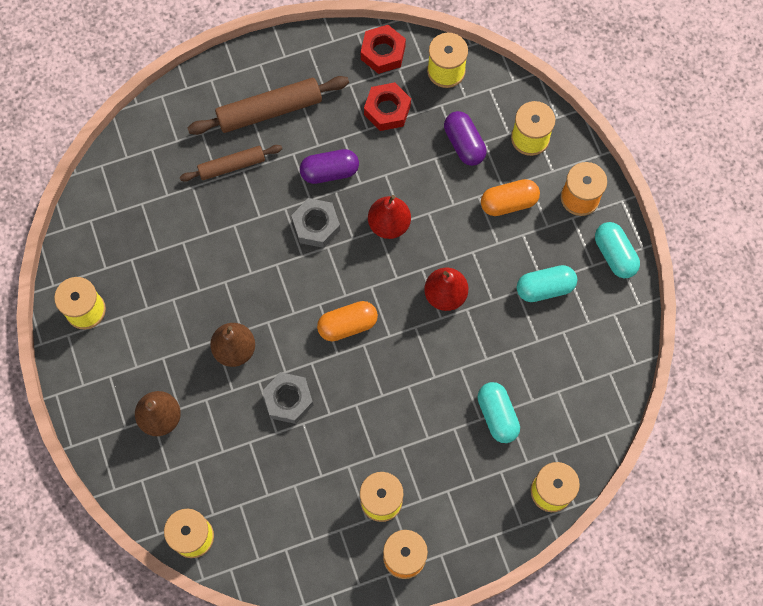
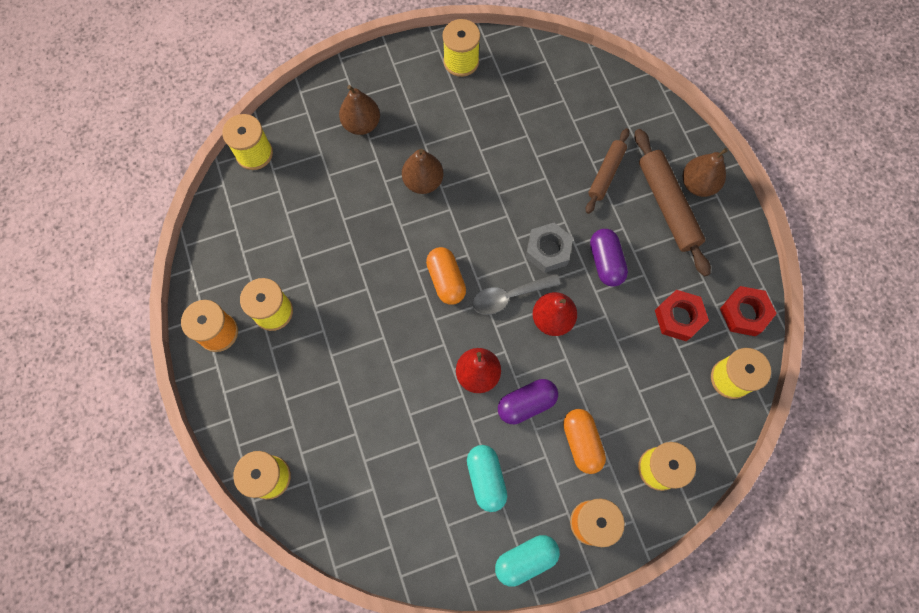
camera: 90 degrees right, 0 degrees up
brown rolling pin [180,145,282,182] -> brown rolling pin turned 45 degrees clockwise [586,128,629,214]
grey nut [262,372,314,424] -> none
purple capsule [444,111,487,166] -> purple capsule moved to [498,379,558,424]
turquoise capsule [478,382,520,443] -> none
none -> grey spoon [472,274,560,315]
none -> brown pear [683,148,728,197]

